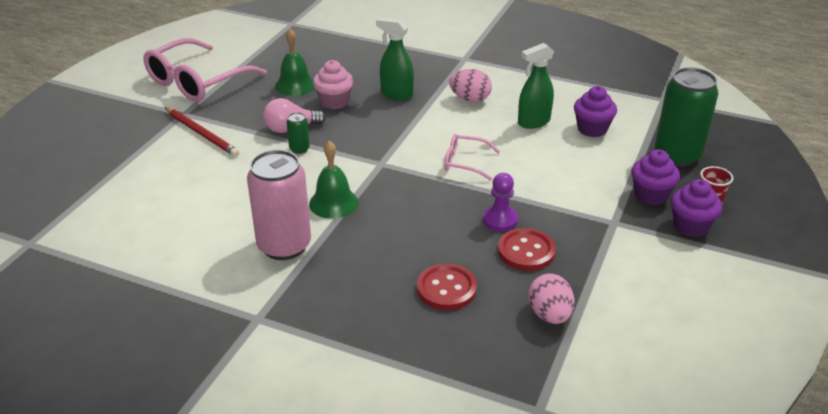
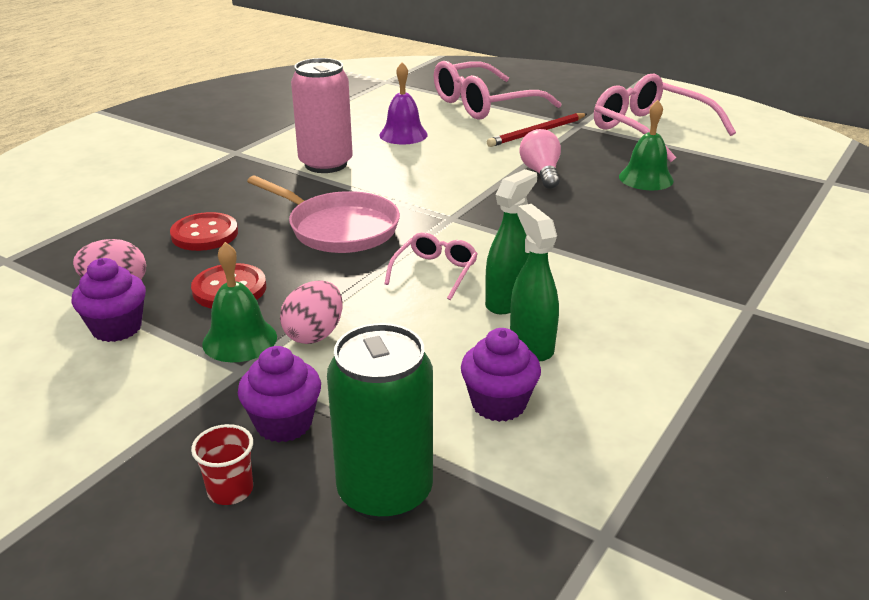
camera: 100 degrees right, 5 degrees down
green can [287,112,310,154] -> none
green bell [309,140,358,219] -> green bell moved to [202,242,277,362]
pink cupcake [313,60,354,109] -> none
green spray bottle [376,17,414,100] -> green spray bottle moved to [485,169,537,314]
pink egg [449,69,492,102] -> pink egg moved to [280,280,343,344]
purple pawn [483,173,518,232] -> none
purple cupcake [671,179,722,237] -> purple cupcake moved to [71,258,146,342]
none -> pink pan [247,176,400,253]
none -> purple bell [379,62,428,144]
none -> pink glasses [434,61,562,120]

